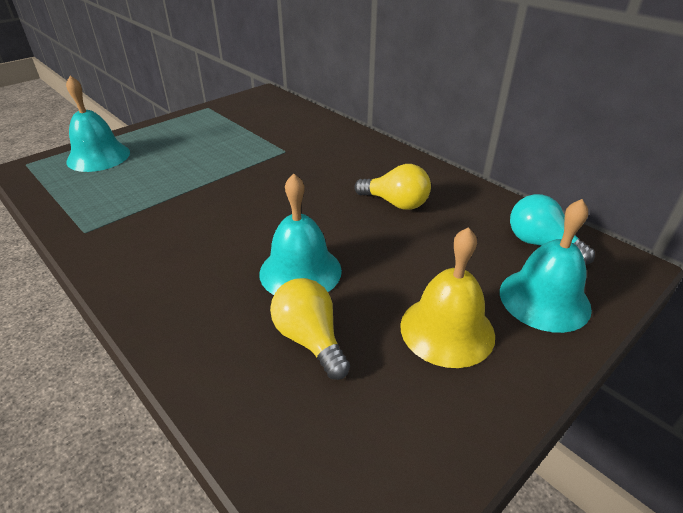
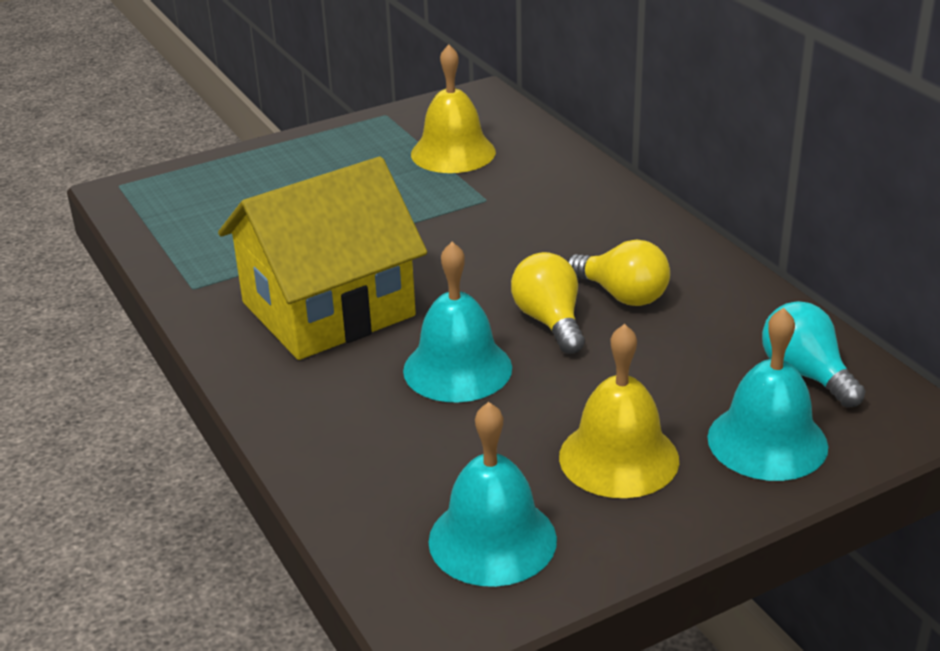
camera: 15 degrees right, 5 degrees down
turquoise bell [66,76,130,172] -> turquoise bell moved to [428,402,557,587]
yellow light bulb [270,278,350,380] -> yellow light bulb moved to [511,252,585,354]
none -> yellow house [218,157,427,360]
none -> yellow bell [411,44,496,173]

